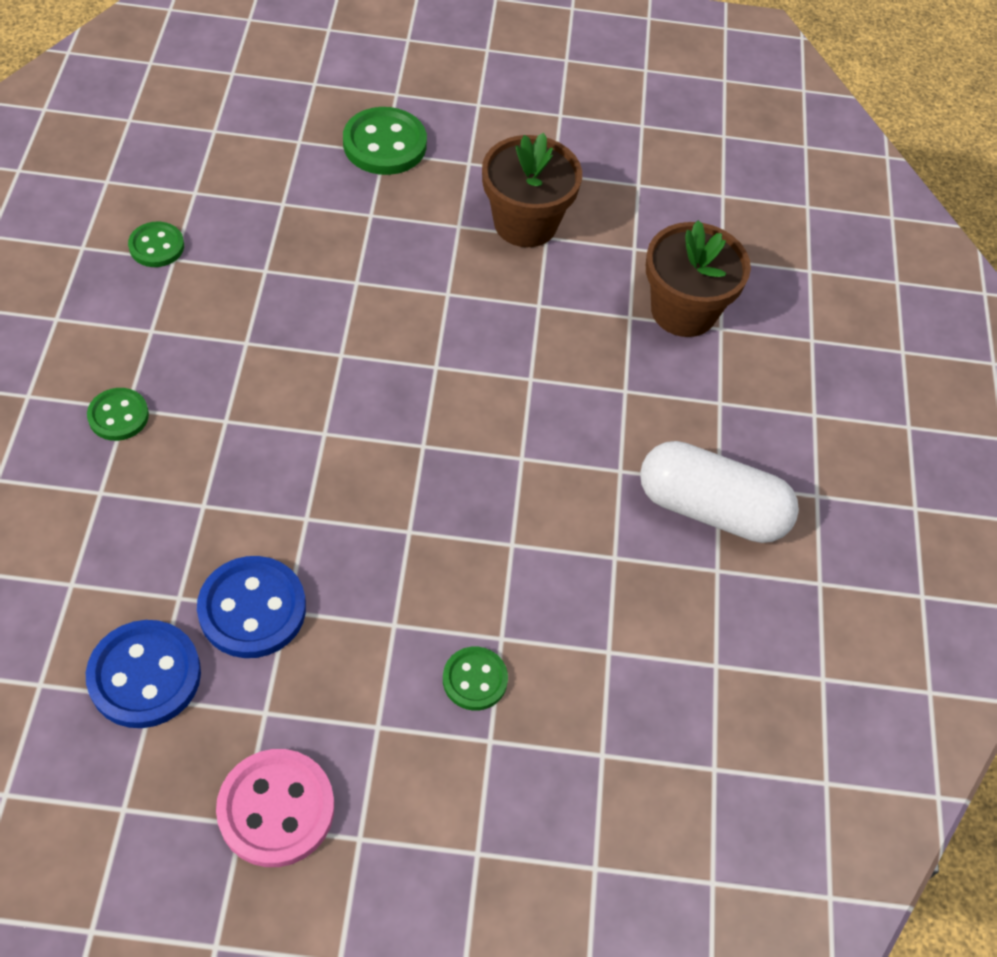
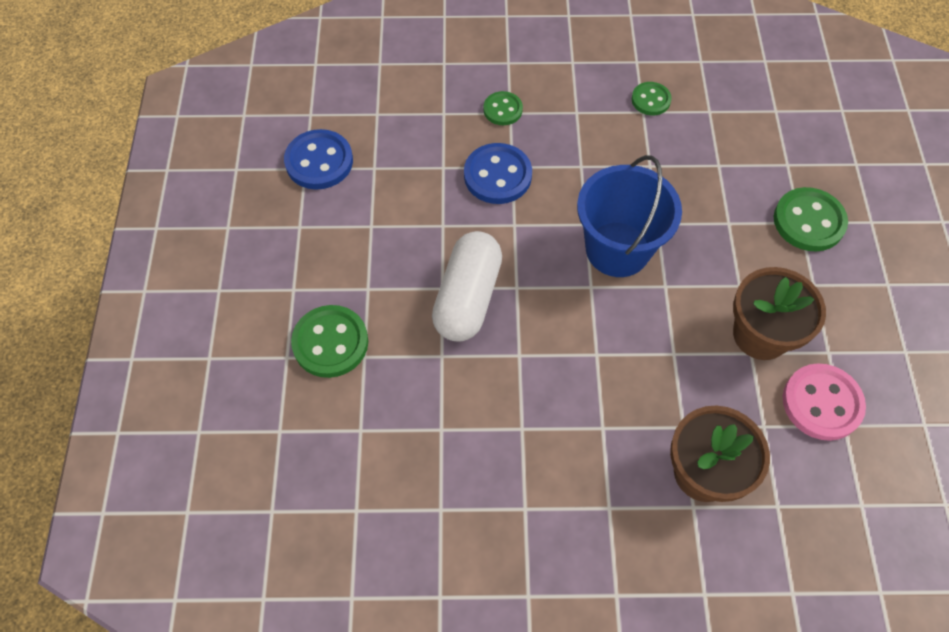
camera: 90 degrees right, 5 degrees up
blue button [197,556,306,658] -> blue button moved to [464,143,532,204]
pink button [216,749,334,867] -> pink button moved to [783,363,866,441]
green button [443,647,508,711] -> green button [291,305,368,378], size x1.66
white capsule [640,441,799,543] -> white capsule moved to [432,231,502,341]
none -> blue bucket [577,155,682,277]

